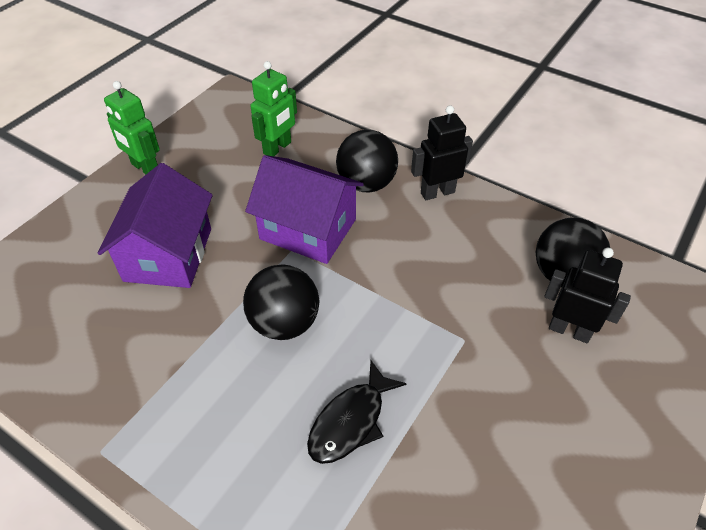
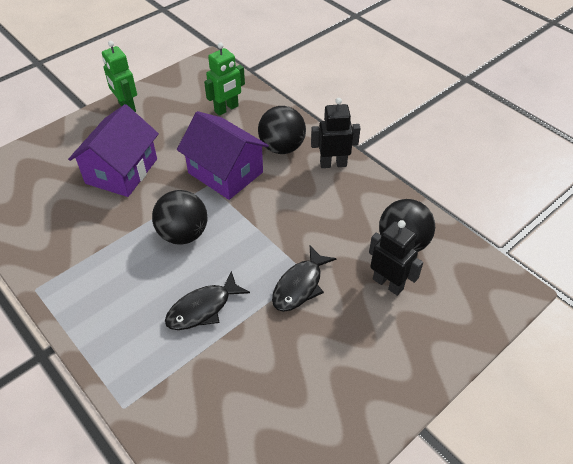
camera: 15 degrees right, 0 degrees up
none -> black fish [272,246,336,312]

